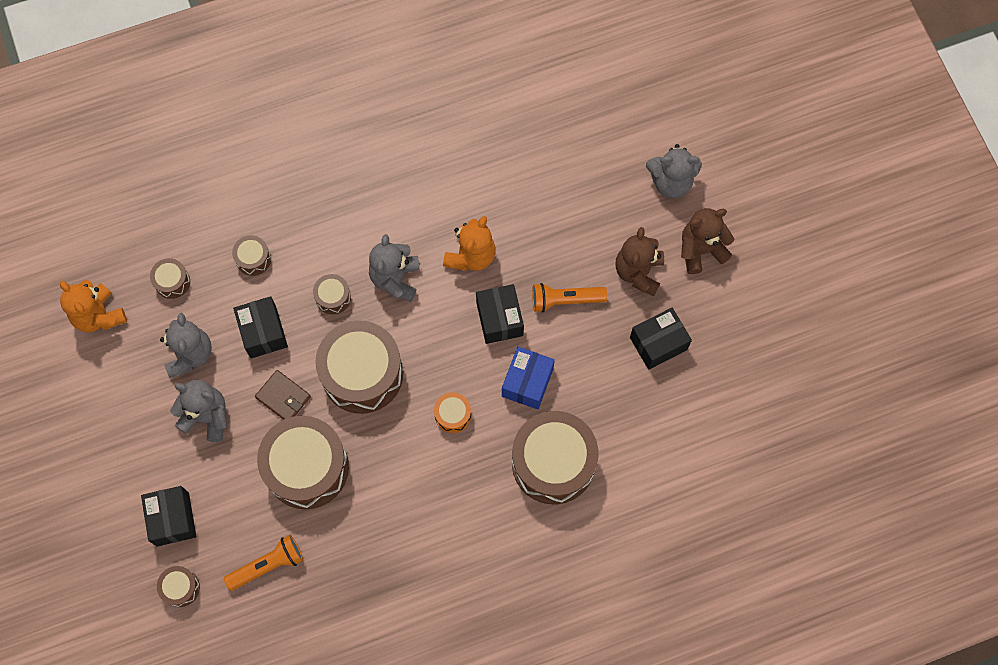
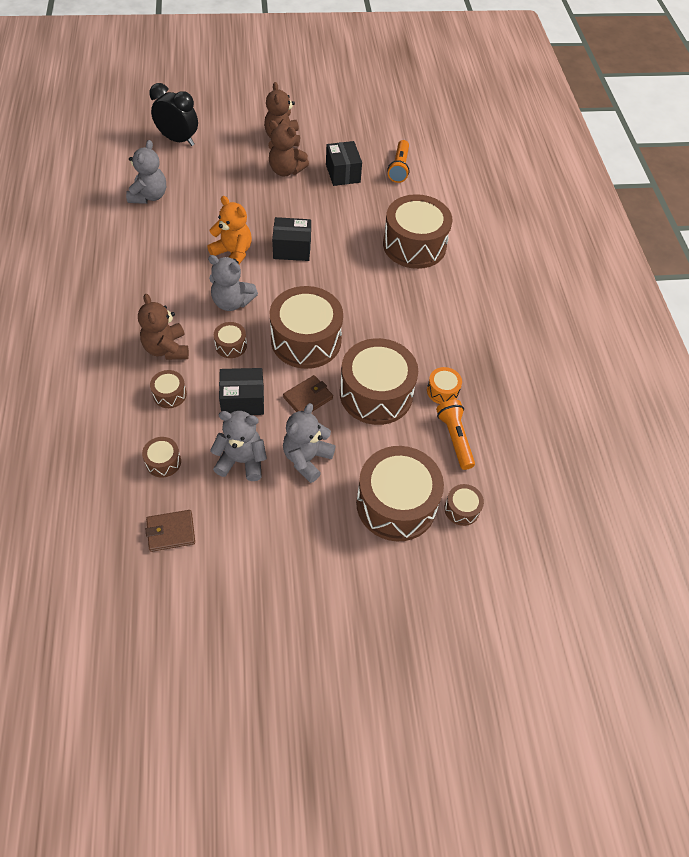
camera: 80 degrees left, 15 degrees down
orange teddy bear [60,280,127,333] -> brown wallet [146,510,195,552]
black box [141,486,196,546] -> brown drum [356,446,444,541]
orange drum [434,392,471,433] -> orange drum moved to [427,367,462,404]
blue box [502,347,555,409] -> none
orange flashlight [532,283,607,313] -> orange flashlight moved to [388,140,409,183]
grey teddy bear [646,144,702,198] -> grey teddy bear moved to [126,140,166,204]
none -> brown teddy bear [138,294,189,360]
none -> black clock [149,83,198,146]

